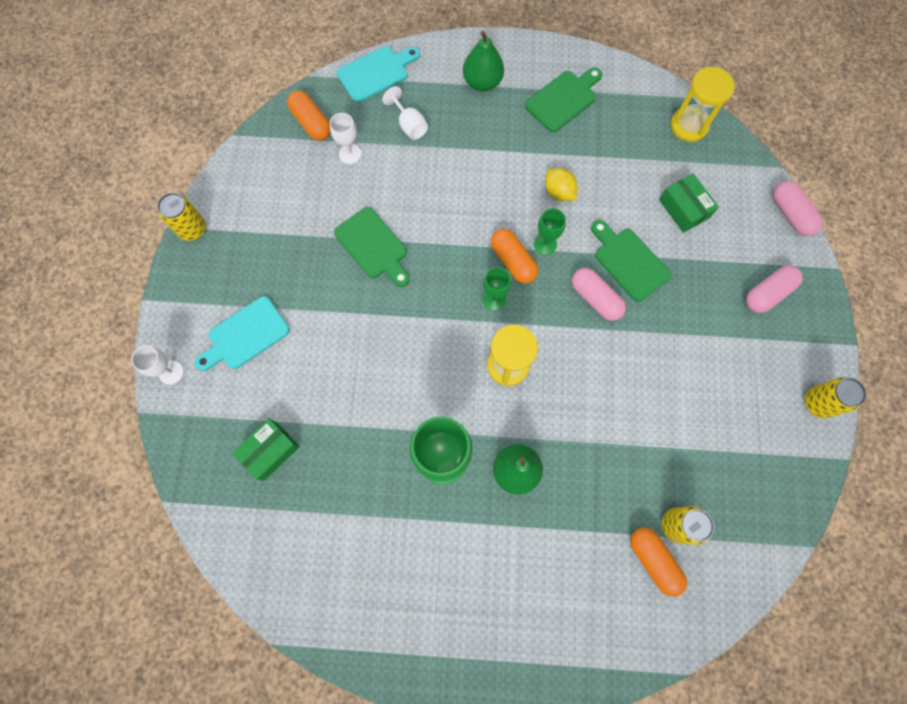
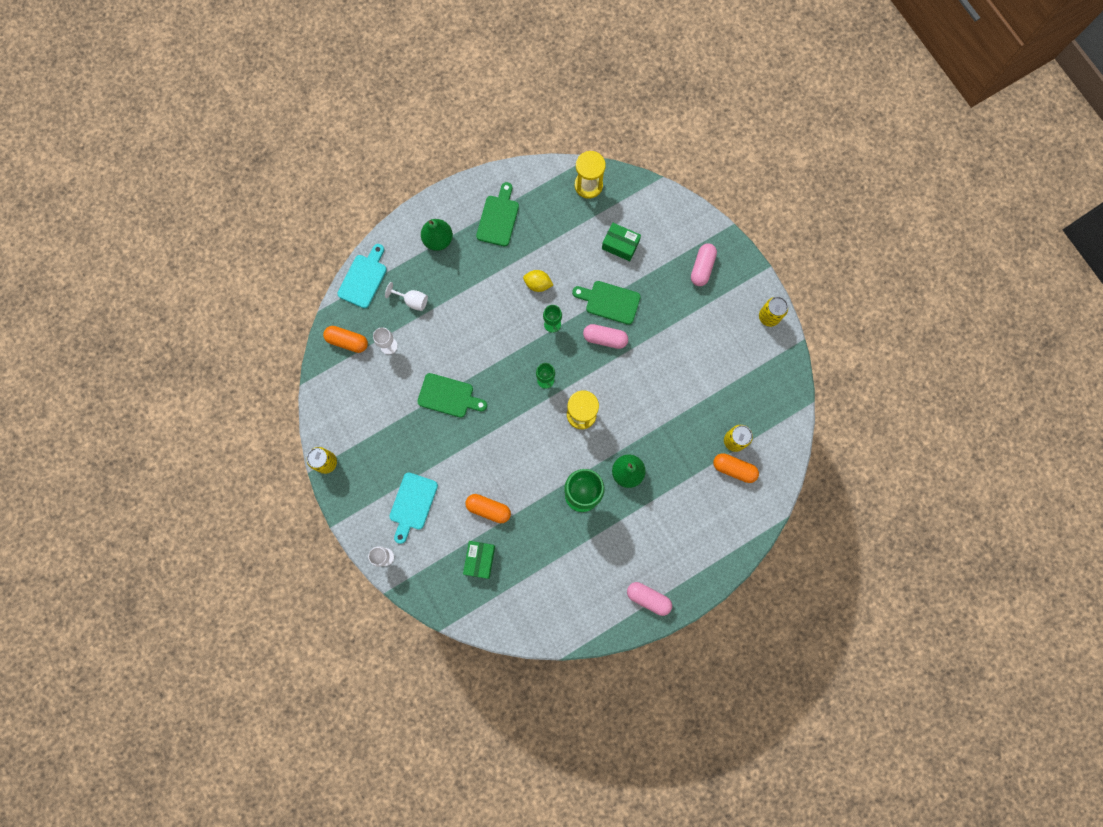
camera: 35 degrees left, 5 degrees up
orange capsule [491,229,538,284] -> orange capsule moved to [465,494,511,523]
pink capsule [773,181,823,236] -> pink capsule moved to [627,582,672,616]

